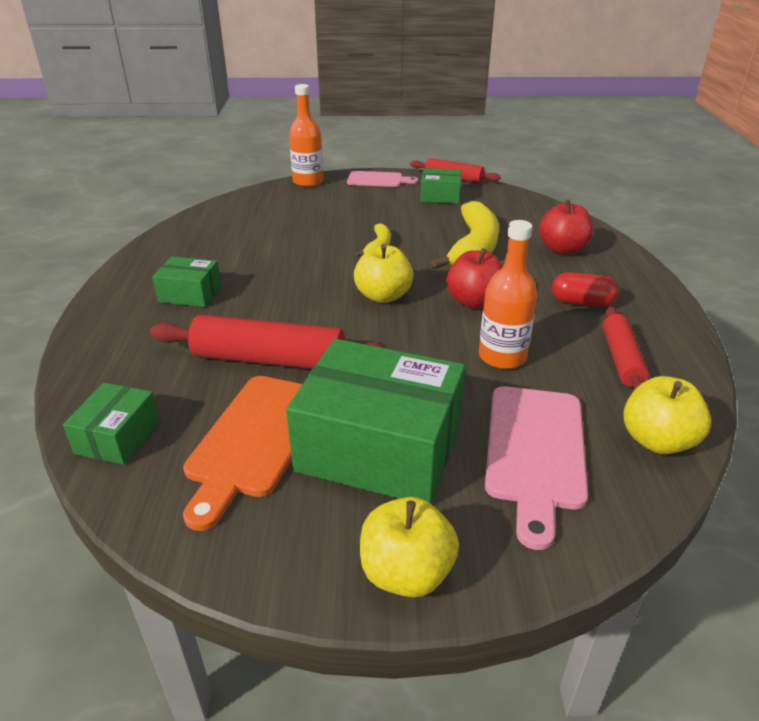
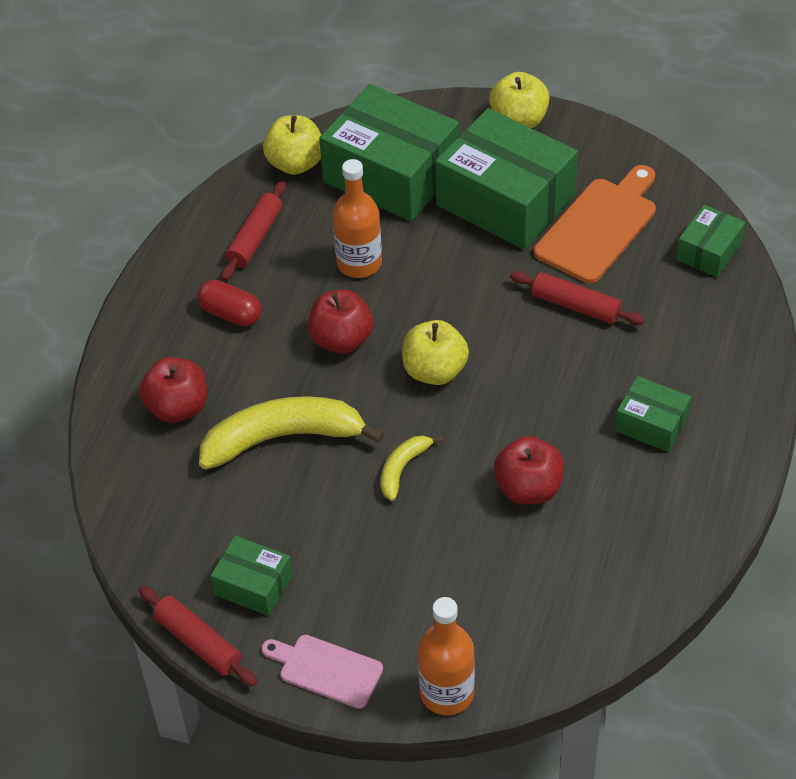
camera: 160 degrees left, 15 degrees up
red rolling pin [150,315,385,369] -> red rolling pin [510,271,645,325], size x0.62
yellow banana [431,201,499,269] -> yellow banana turned 45 degrees clockwise [199,396,384,469]
pink cutting board [485,386,588,550] -> green box [319,84,459,221]
none -> red apple [494,436,565,504]

